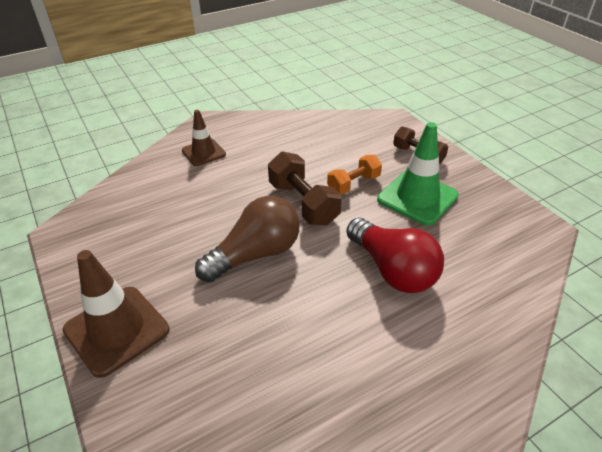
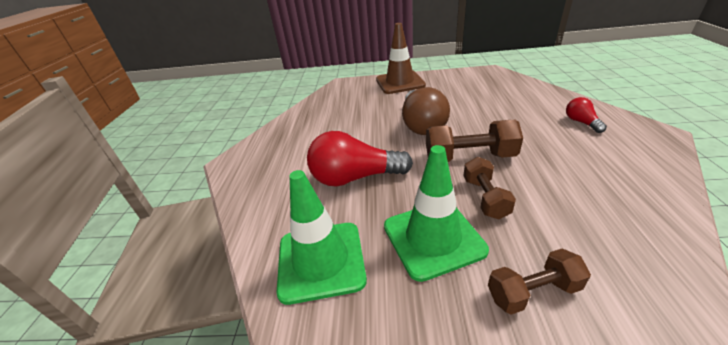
camera: 125 degrees right, 5 degrees down
brown traffic cone [182,110,226,166] -> red light bulb [566,97,607,133]
orange dumbbell [327,155,382,194] -> brown dumbbell [463,157,516,219]
none -> green traffic cone [276,170,367,305]

